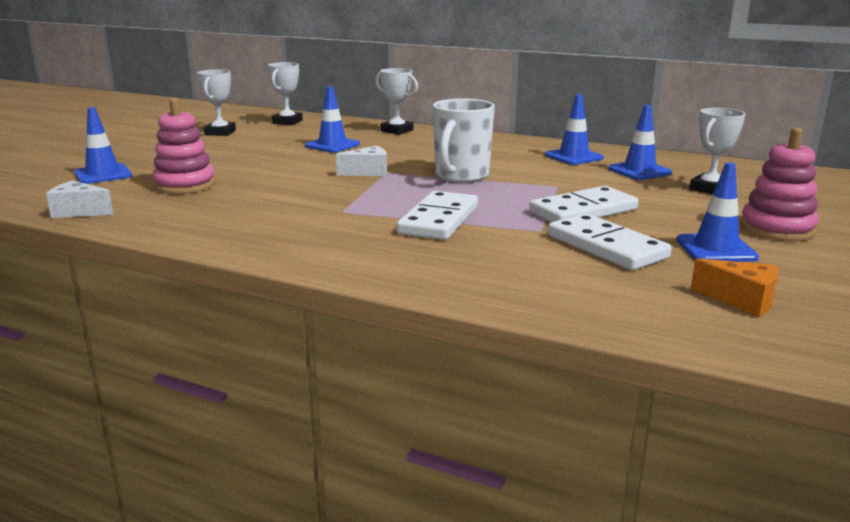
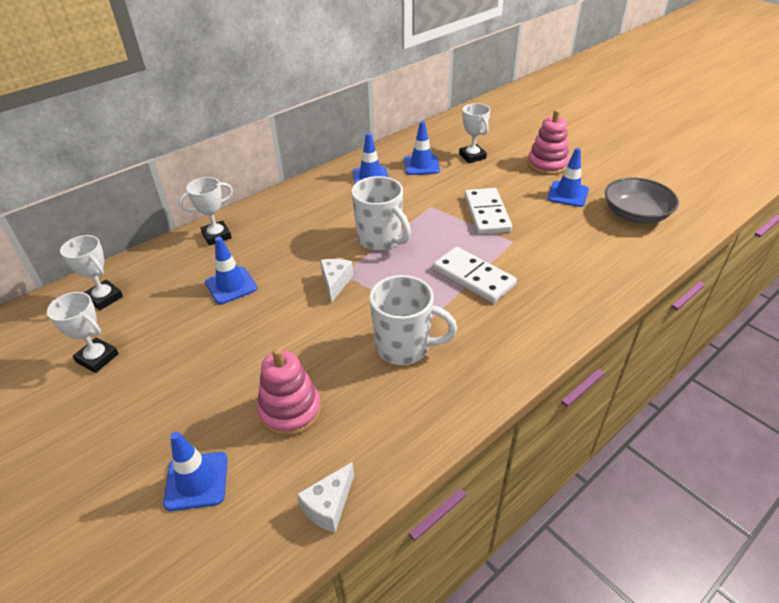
camera: 65 degrees left, 20 degrees up
white domino [548,213,672,270] -> none
orange cheese [691,258,778,317] -> grey bowl [605,178,679,224]
none -> white mug [369,275,457,365]

